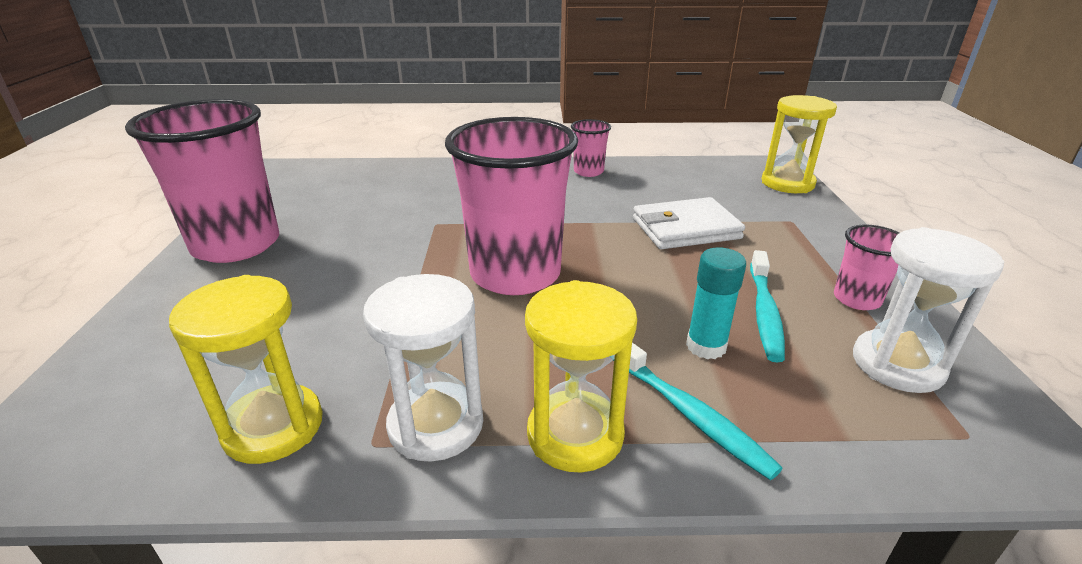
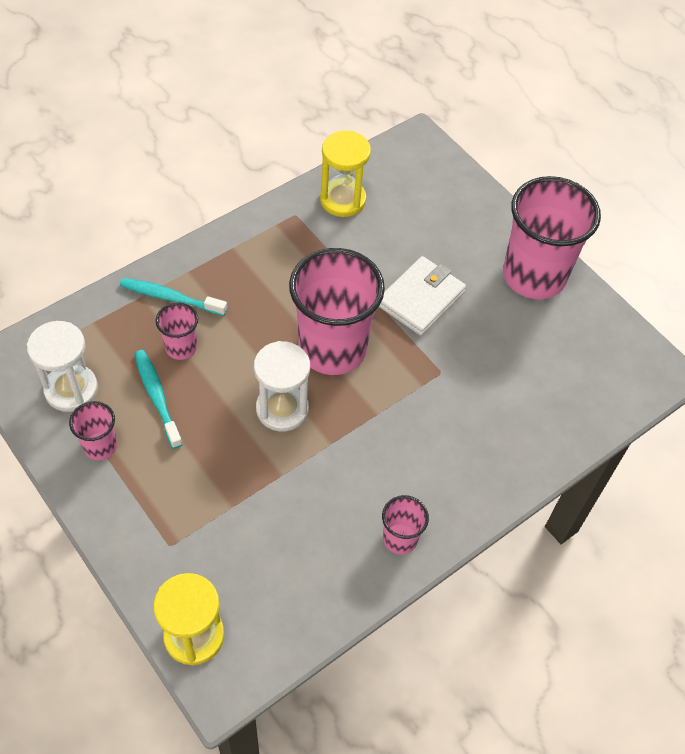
camera: 140 degrees right, 25 degrees up
white hourglass [363,274,483,462] -> white hourglass moved to [254,341,310,431]
yellow hourglass [525,280,637,473] -> none
white wallet [633,197,745,249] -> white wallet moved to [379,256,466,336]
turquoise glue stick [686,247,746,359] -> pink cup [156,302,198,360]

